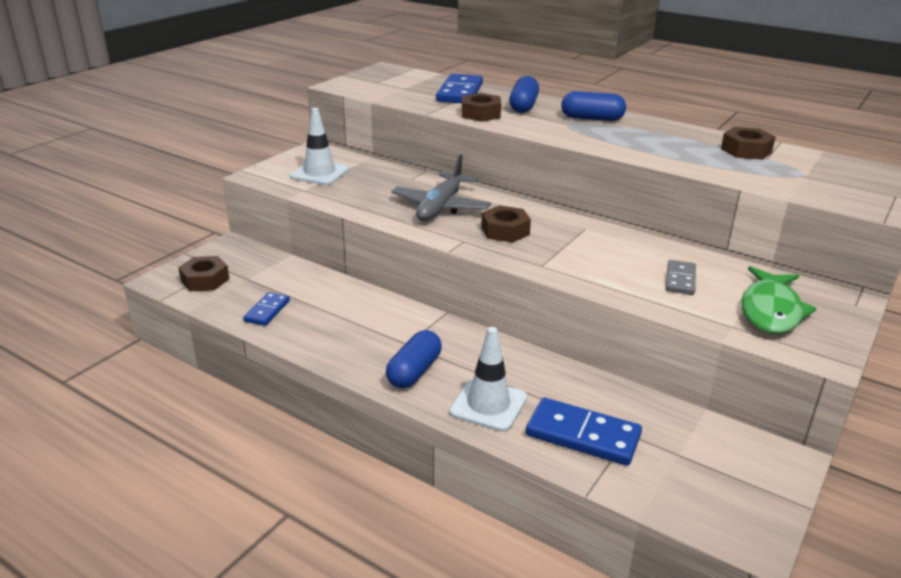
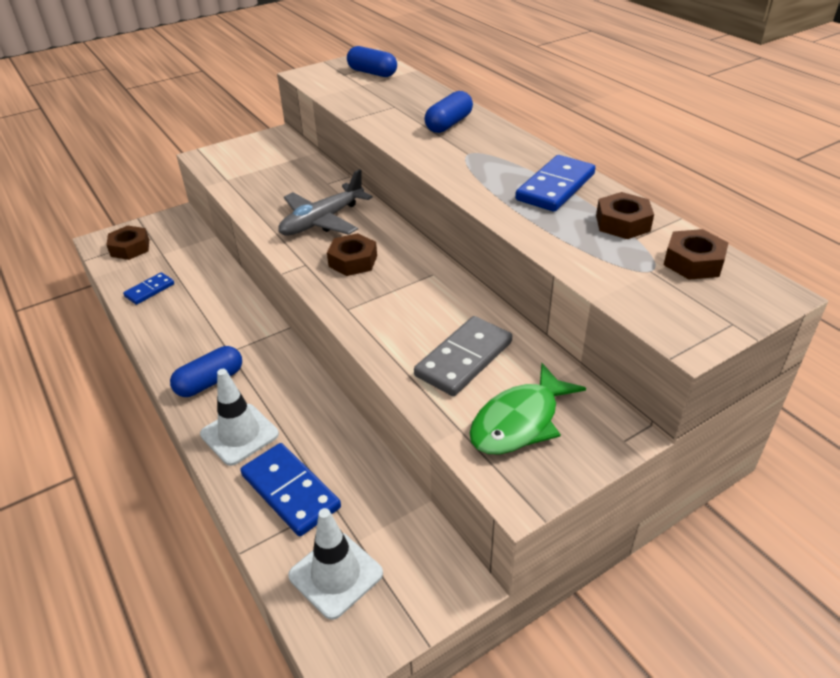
camera: 25 degrees right, 10 degrees up
white traffic cone [290,108,349,185] -> white traffic cone moved to [288,508,383,620]
blue domino [436,74,483,103] -> blue domino moved to [515,155,596,212]
brown nut [462,93,501,122] -> brown nut moved to [664,229,729,280]
blue capsule [561,91,626,121] -> blue capsule moved to [347,46,397,77]
grey domino [666,260,696,295] -> grey domino [414,316,512,396], size x1.70

